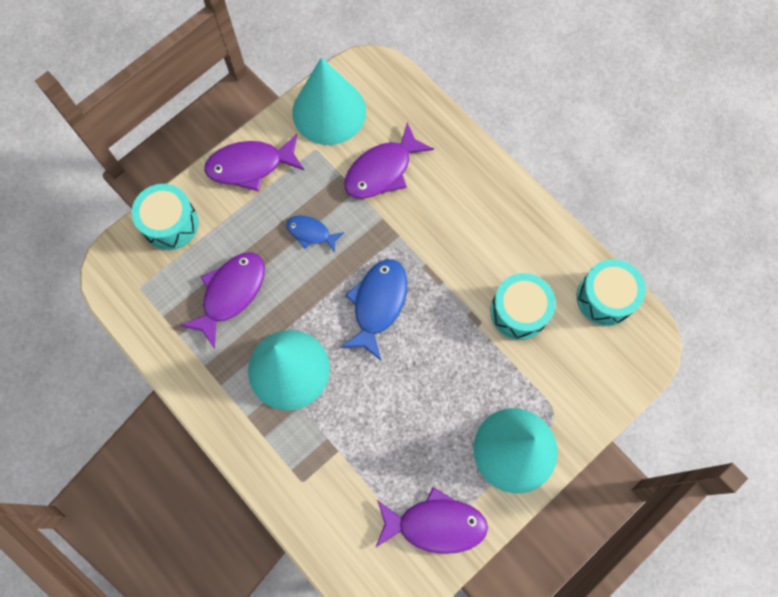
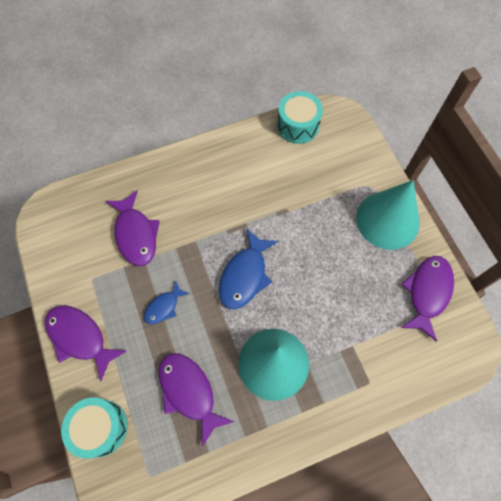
camera: 70 degrees left, 5 degrees down
purple fish [204,134,304,191] -> purple fish turned 120 degrees clockwise [45,305,127,381]
turquoise cone [292,57,366,145] -> none
blue fish [341,259,407,361] -> blue fish turned 105 degrees counterclockwise [219,229,278,309]
turquoise drum [490,273,556,340] -> none

